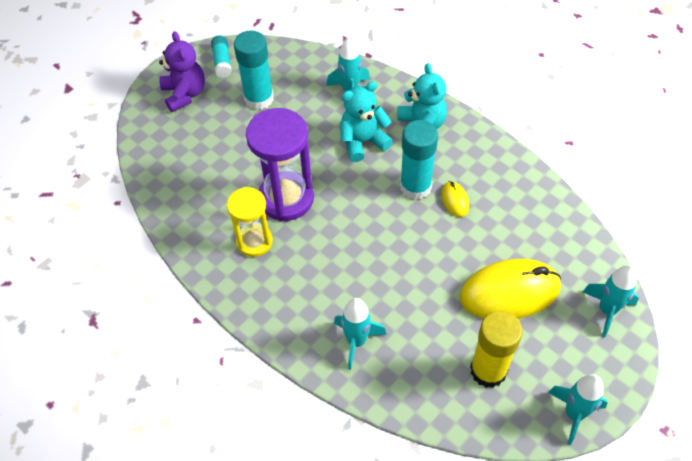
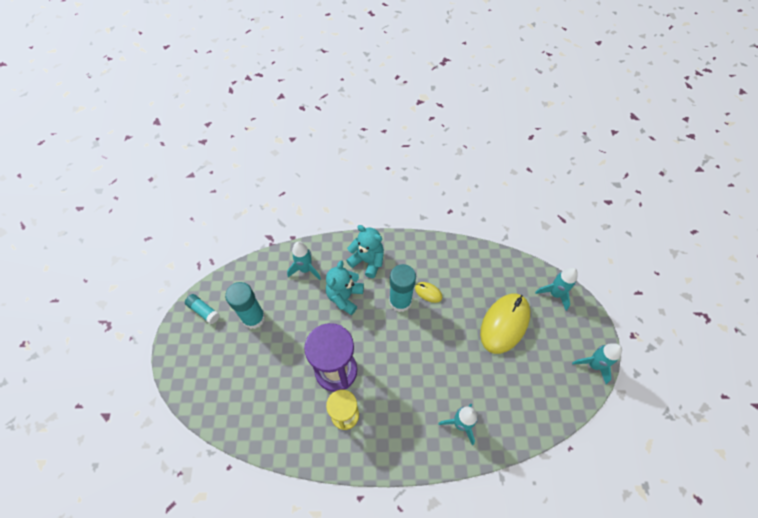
camera: 45 degrees left, 5 degrees up
purple teddy bear [159,31,205,112] -> none
yellow glue stick [470,311,523,388] -> none

